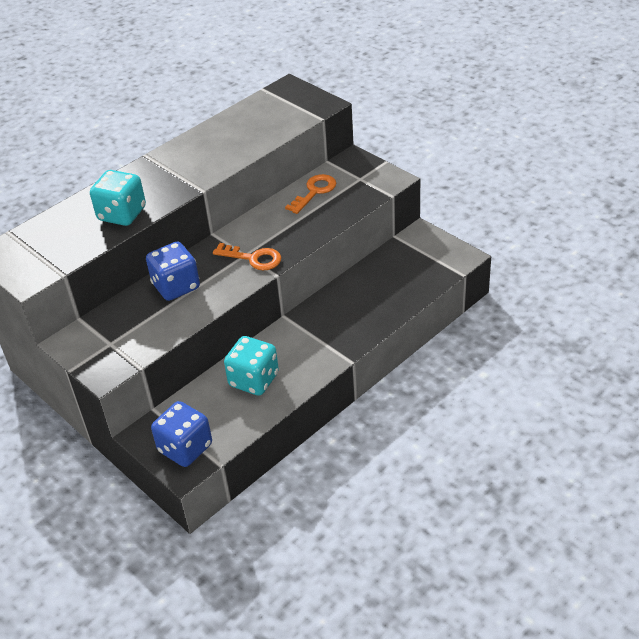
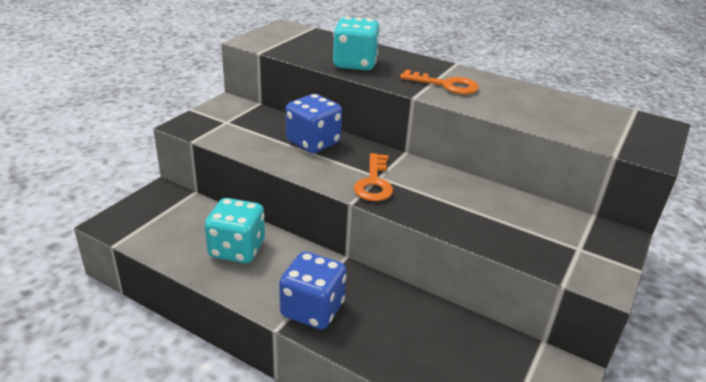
camera: 70 degrees right, 10 degrees down
blue dice [151,401,212,467] -> blue dice moved to [279,251,346,329]
orange key [285,174,336,214] -> orange key moved to [400,70,479,94]

